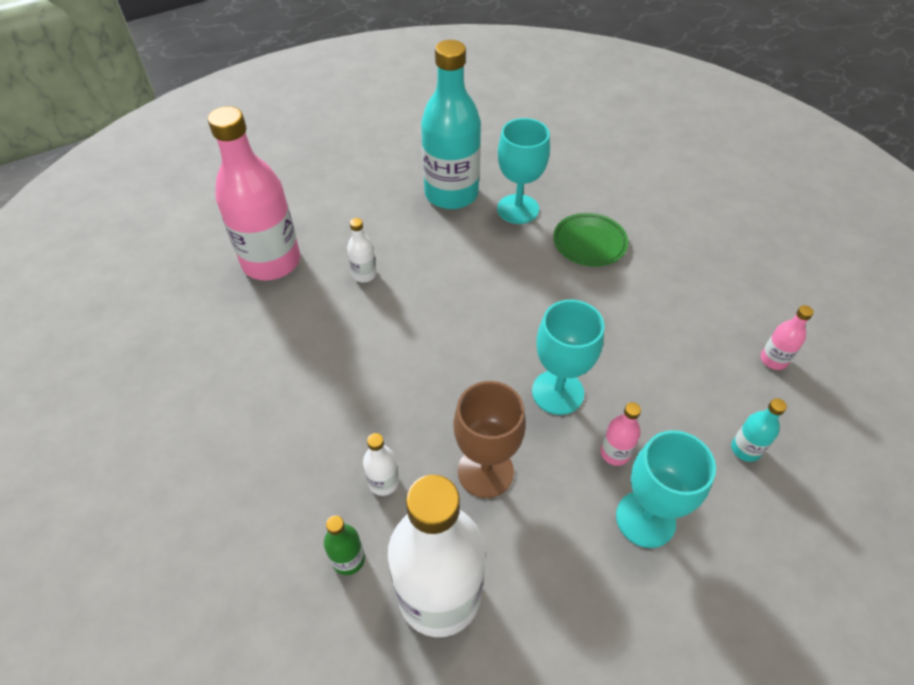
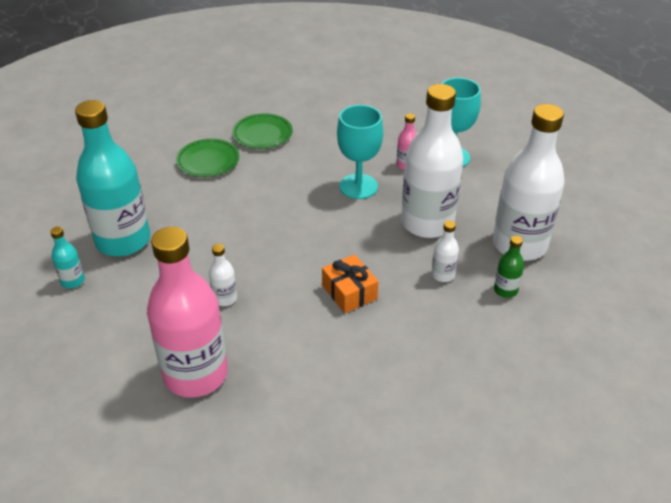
camera: 90 degrees left, 10 degrees down
brown goblet [453,381,526,498] -> white bottle [401,84,464,238]
turquoise goblet [497,118,550,224] -> none
turquoise bottle [731,398,787,462] -> turquoise bottle moved to [50,227,85,288]
pink bottle [760,305,814,370] -> none
none -> green plate [232,113,293,149]
none -> orange gift [322,254,378,313]

